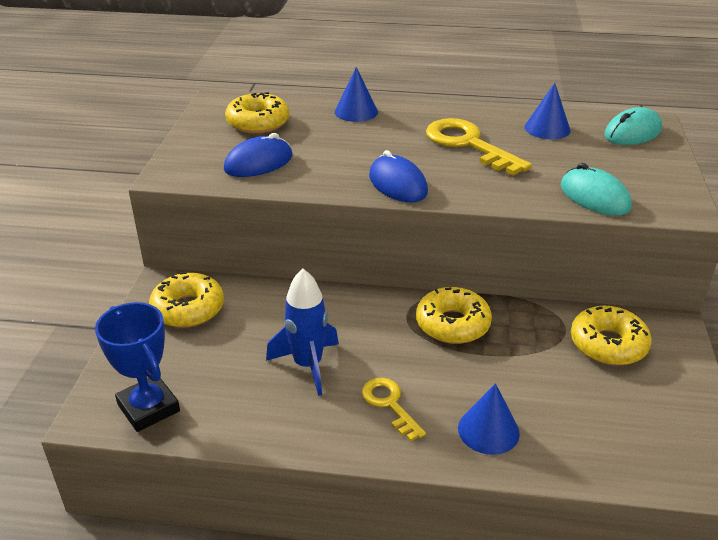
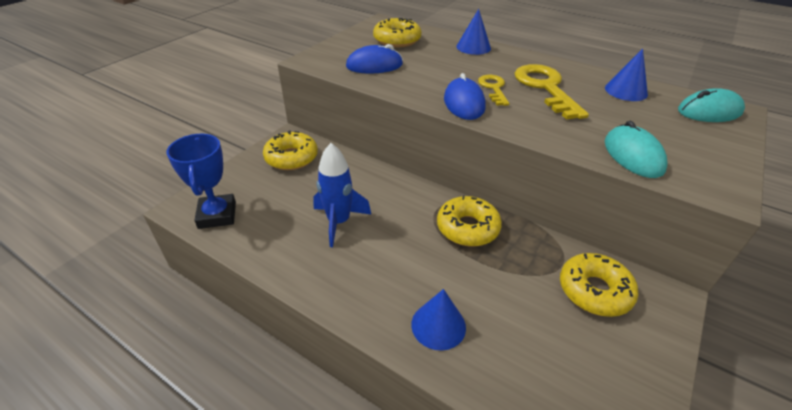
camera: 25 degrees right, 5 degrees up
yellow key [362,378,426,442] -> yellow key moved to [478,75,509,106]

